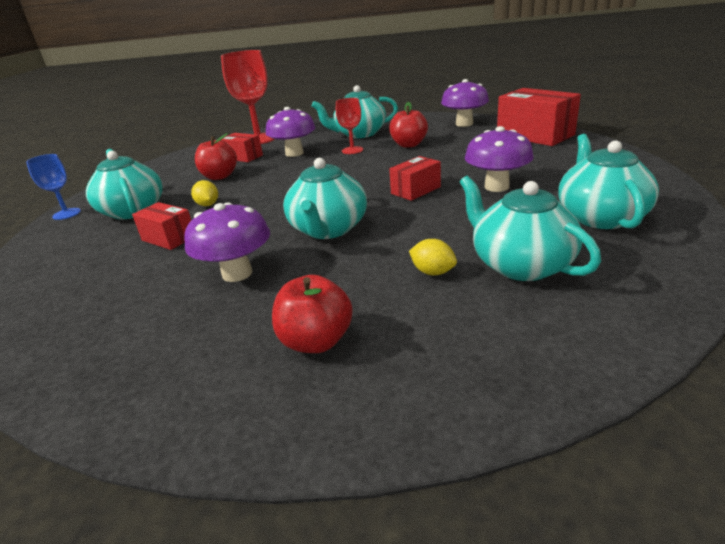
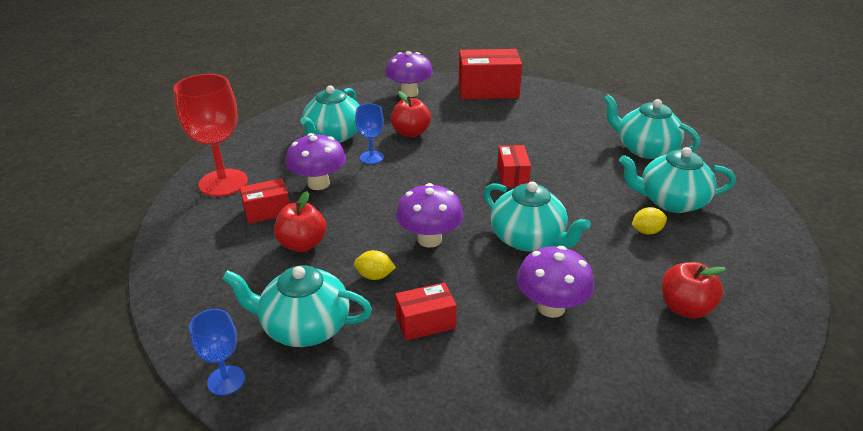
camera: 55 degrees left, 5 degrees up
red goblet [336,98,363,154] -> blue goblet [355,104,384,164]
purple mushroom [465,126,534,192] -> purple mushroom moved to [396,183,464,248]

